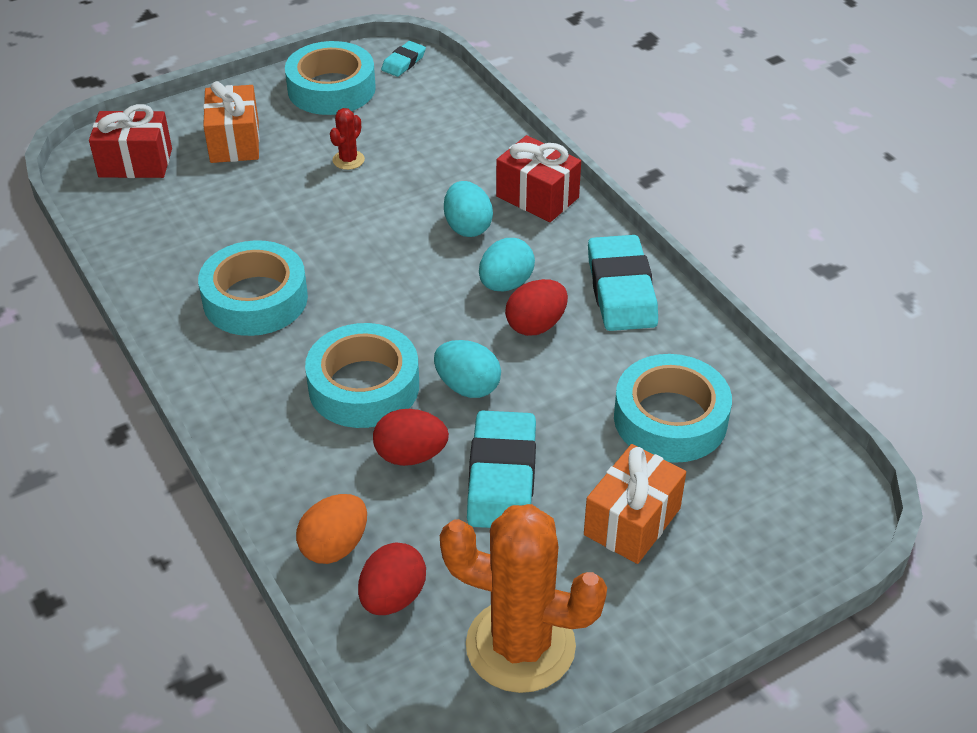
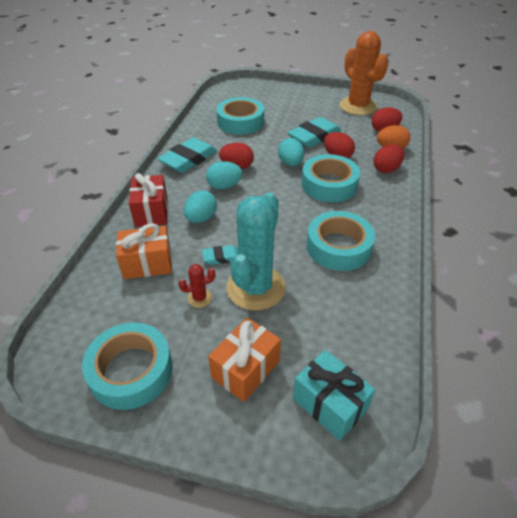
camera: 135 degrees left, 0 degrees up
red gift [89,104,172,178] -> turquoise gift [293,350,375,441]
turquoise eraser [381,41,426,77] -> turquoise eraser moved to [202,245,239,265]
orange gift [584,444,686,564] -> orange gift moved to [116,223,172,279]
none -> turquoise cactus [227,192,286,310]
none -> red egg [374,144,404,173]

